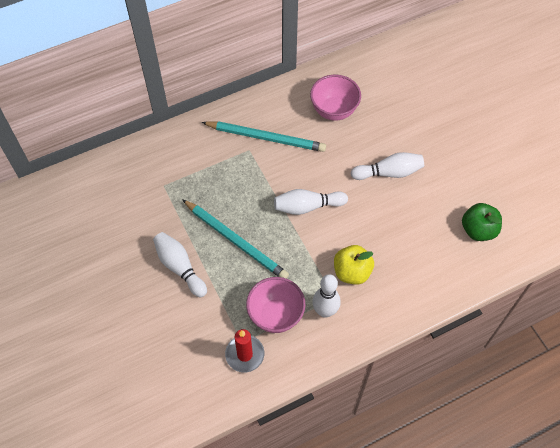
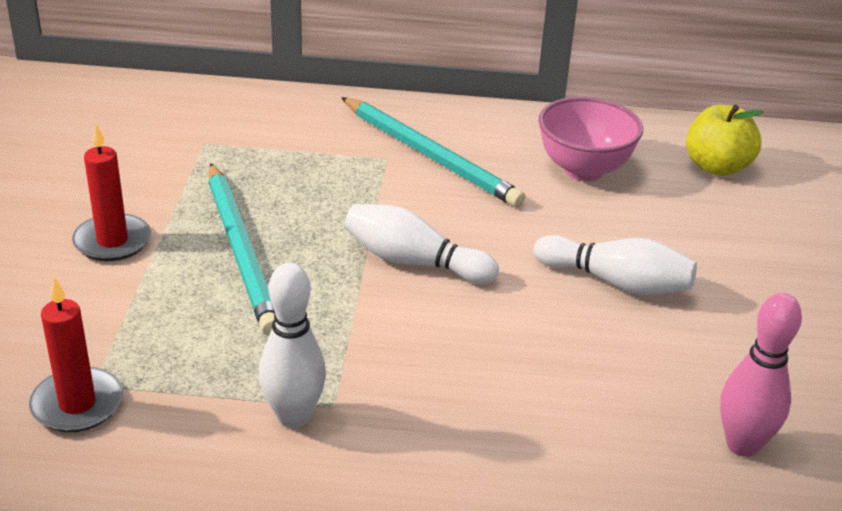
camera: 30 degrees right, 25 degrees down
white bowling pin [153,232,207,297] -> red candle [72,123,151,261]
pink bowl [246,277,305,333] -> none
yellow apple [334,245,374,285] -> yellow apple moved to [686,104,764,176]
green apple [462,203,502,241] -> pink bowling pin [720,293,802,457]

